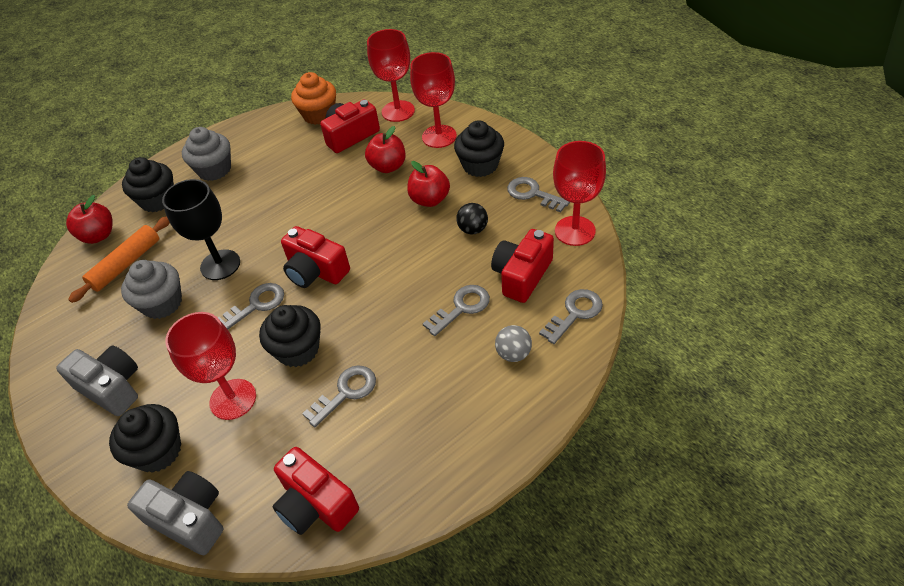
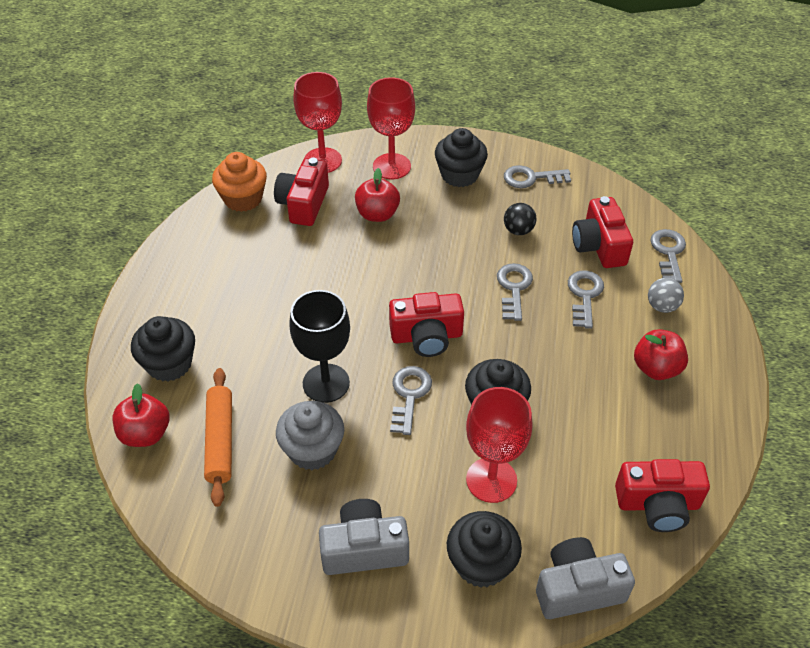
camera: 45 degrees left, 0 degrees up
grey cupcake [182,127,231,181] -> none
grey key [302,365,376,427] -> grey key moved to [497,263,533,321]
red apple [407,161,450,207] -> red apple moved to [634,329,688,380]
red goblet [553,141,606,246] -> none

